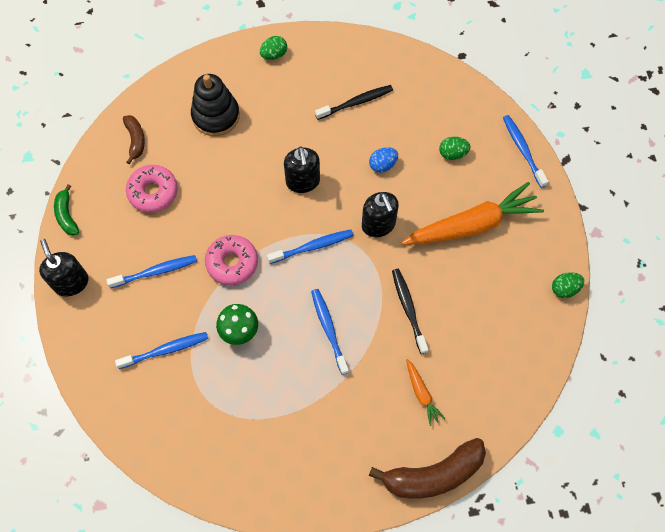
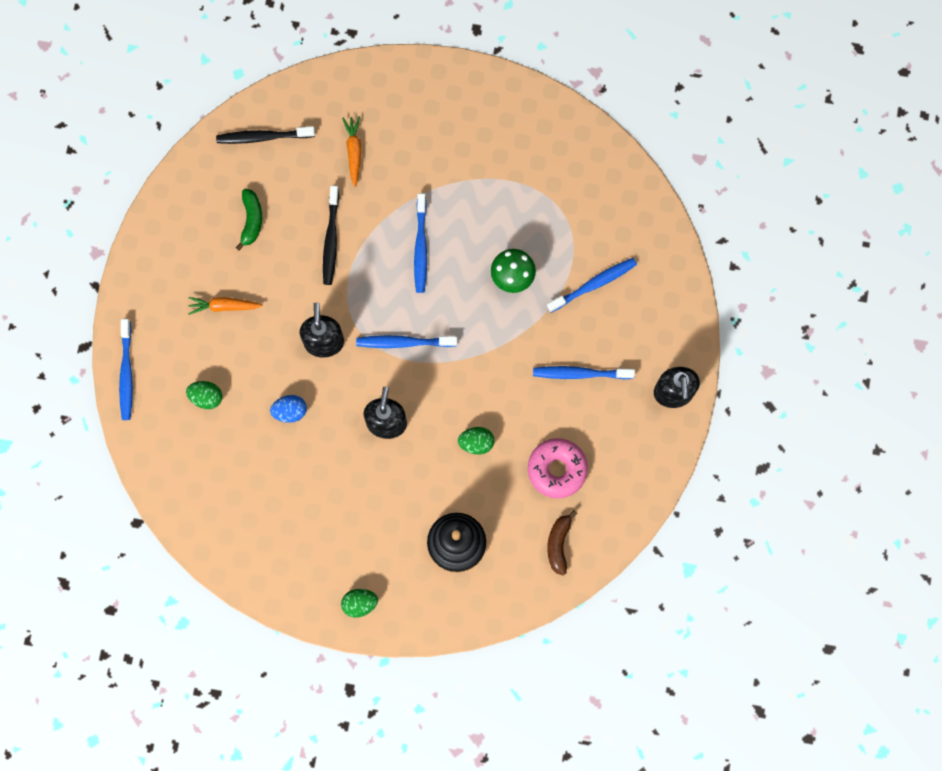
camera: 160 degrees left, 10 degrees up
green banana [54,184,79,236] -> green banana moved to [235,189,262,251]
blue toothbrush [115,332,208,369] -> blue toothbrush turned 150 degrees clockwise [547,258,637,313]
pink donut [205,235,258,285] -> none
black toothbrush [315,85,393,120] -> black toothbrush moved to [216,126,315,144]
brown banana [369,438,486,499] -> none
orange carrot [402,182,544,245] -> orange carrot [188,297,263,315], size x0.45
green egg [552,272,584,298] -> green egg moved to [458,427,495,455]

